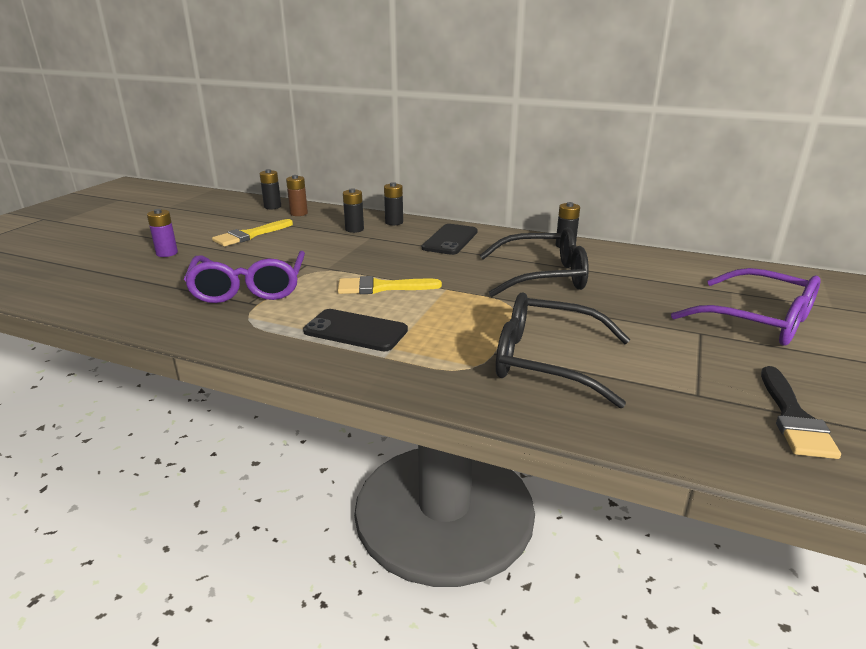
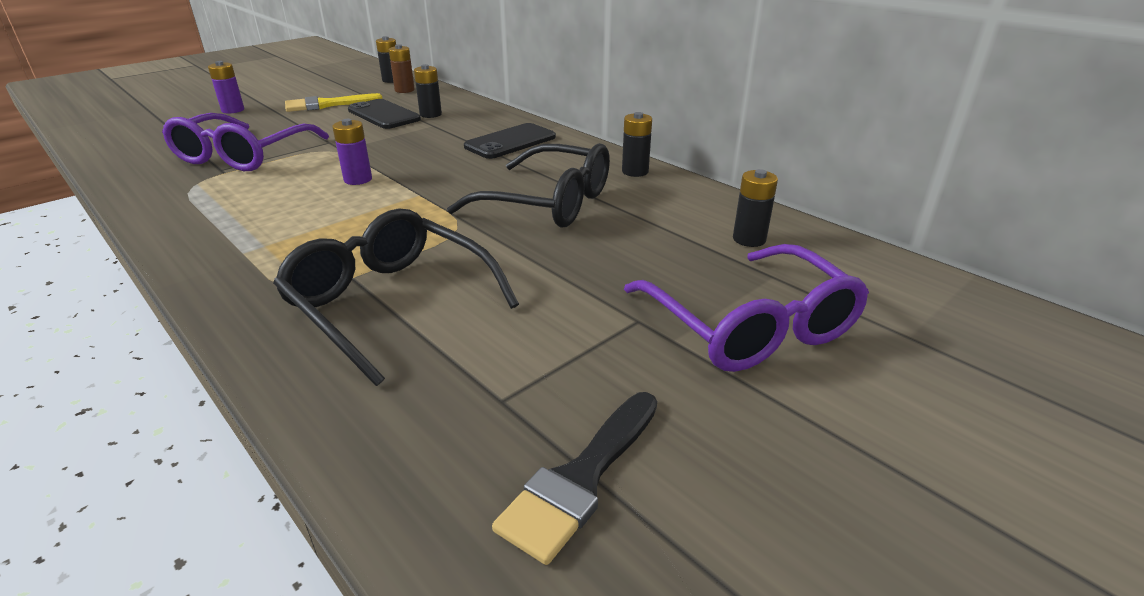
camera: 25 degrees right, 5 degrees up
black phone [303,309,408,351] -> black phone moved to [348,99,421,129]
yellow brush [337,276,442,294] -> purple battery [332,119,372,185]
black battery [384,182,403,225] -> black battery moved to [733,169,778,247]

